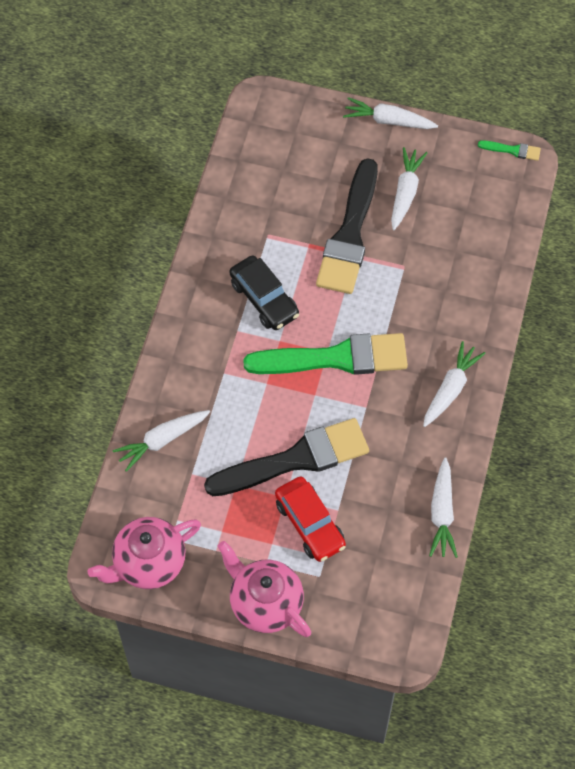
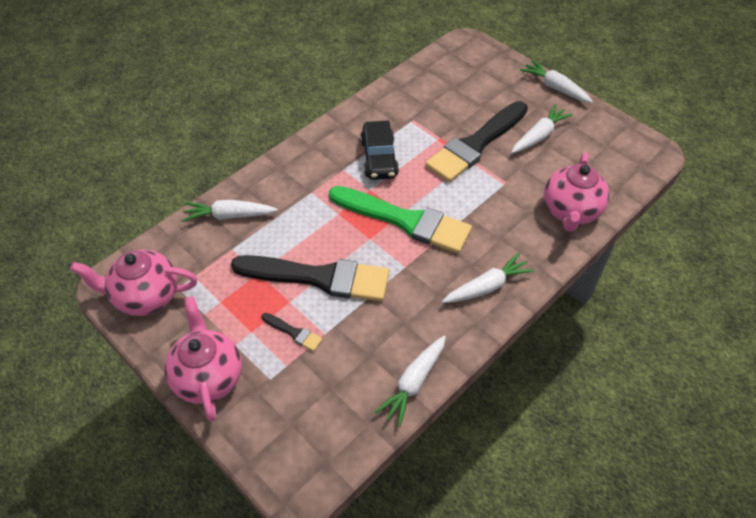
camera: 30 degrees right, 10 degrees down
red car [275,476,346,562] -> black brush [262,313,323,351]
green brush [478,140,541,161] -> none
none -> pink teapot [544,153,609,232]

